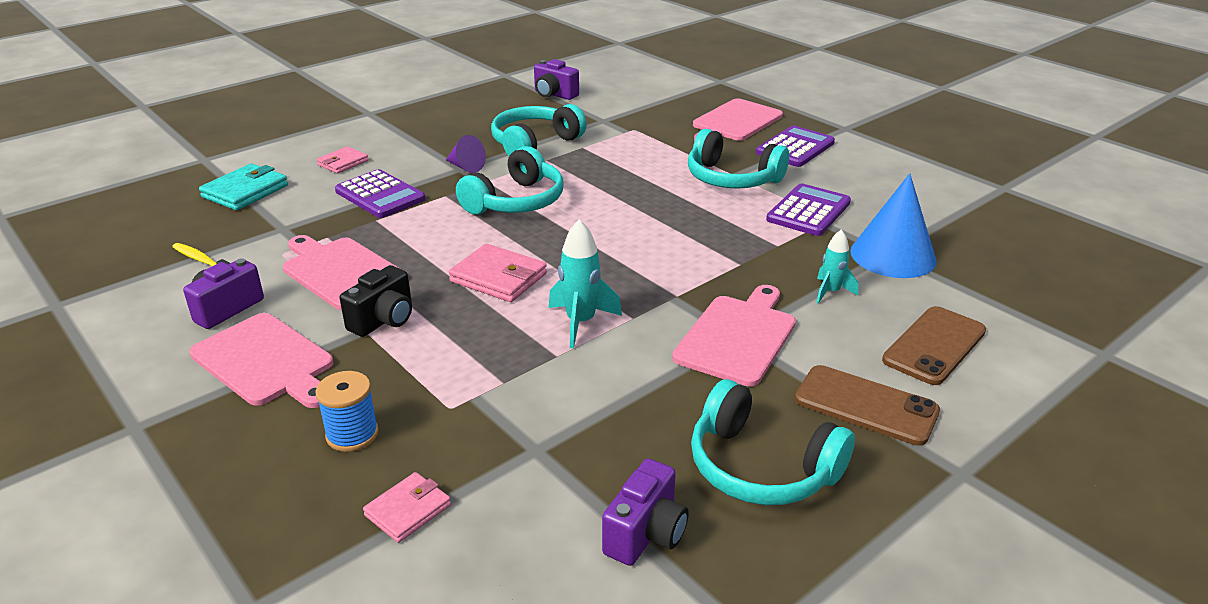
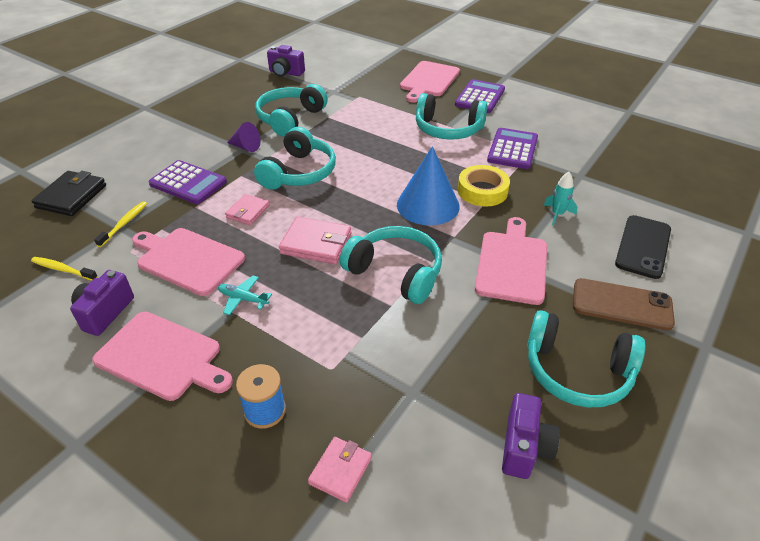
camera: 15 degrees left, 10 degrees up
turquoise wallet [199,164,288,210] -> black wallet [32,171,106,216]
pink wallet [317,146,368,174] -> pink wallet moved to [225,194,270,225]
black camera [340,265,412,337] -> turquoise plane [218,276,272,315]
turquoise rocket [549,219,622,349] -> turquoise headphones [340,226,442,304]
blue cone [850,173,937,278] -> blue cone moved to [397,146,460,226]
brown phone [882,306,986,385] -> black phone [615,215,671,279]
none -> yellow toothbrush [94,201,147,247]
none -> yellow tape [458,165,510,207]

